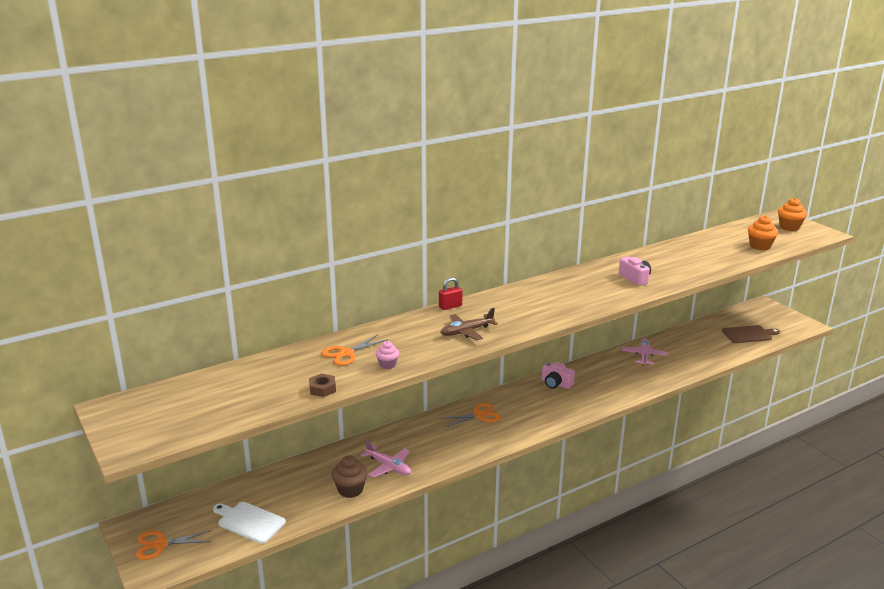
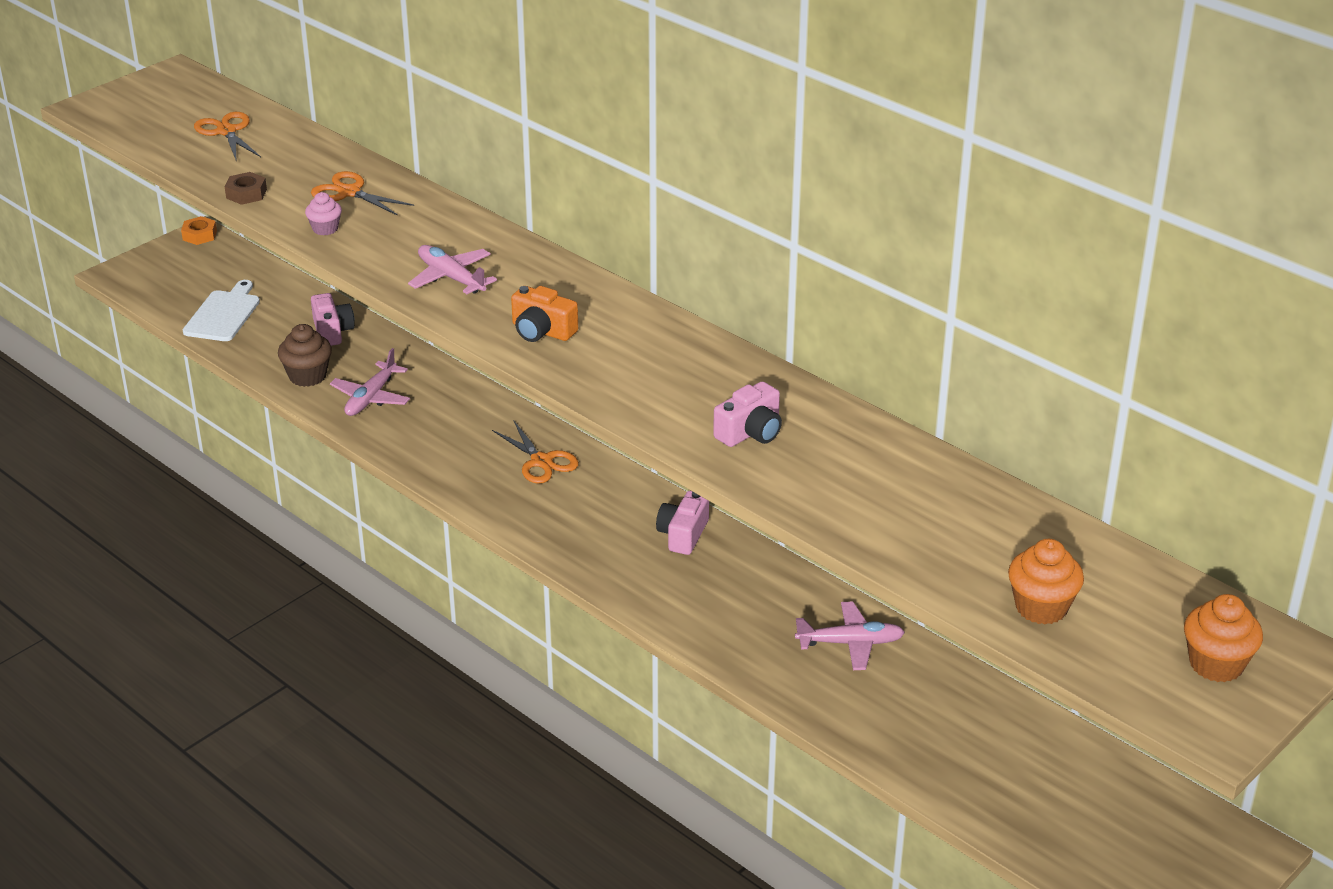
camera: 75 degrees right, 10 degrees up
orange scissors [136,530,212,560] -> orange scissors moved to [194,112,261,160]
red padlock [439,278,463,310] -> none
brown plane [440,308,498,340] -> pink plane [408,245,497,294]
brown cutting board [722,325,780,343] -> none
none -> orange nut [181,216,217,245]
none -> pink camera [311,293,355,346]
none -> orange camera [511,286,578,342]

